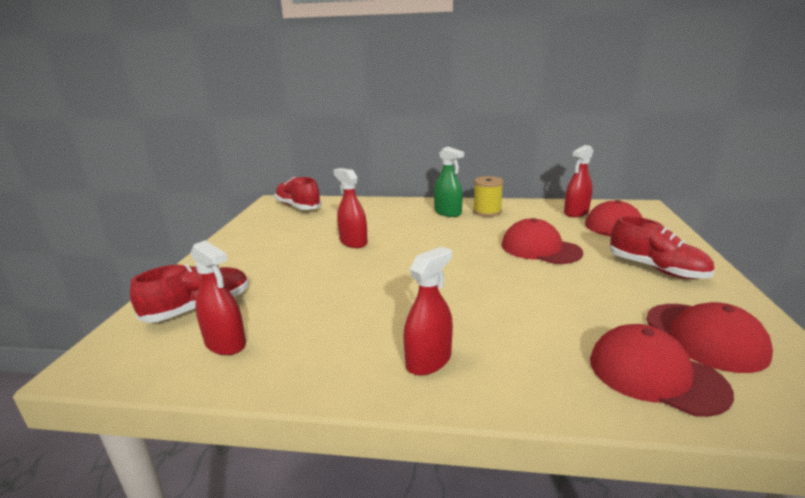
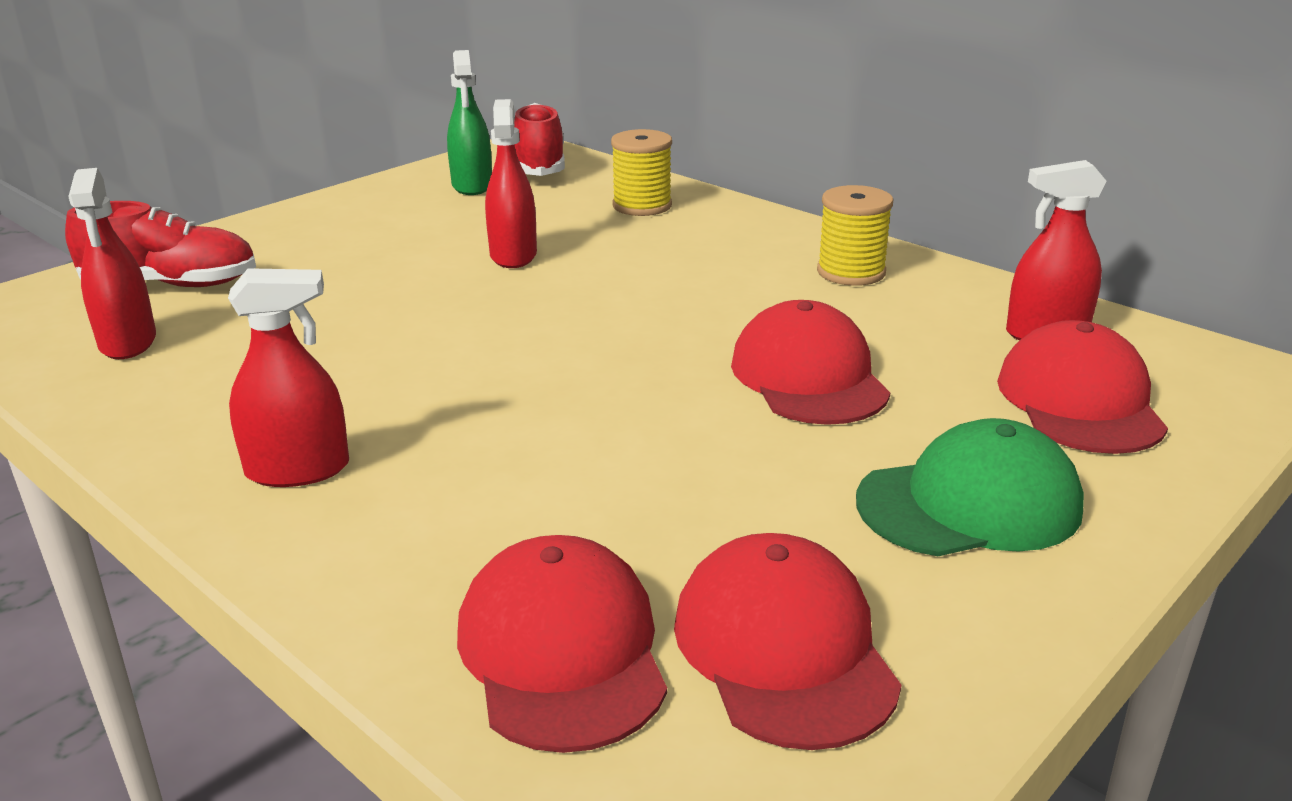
camera: 35 degrees right, 5 degrees up
green spray bottle [434,147,464,217] -> green spray bottle moved to [447,50,492,195]
red shoe [610,216,715,279] -> green cap [856,418,1084,556]
red cap [646,302,773,373] -> red cap turned 150 degrees clockwise [674,533,901,750]
none -> yellow spool [611,129,672,216]

